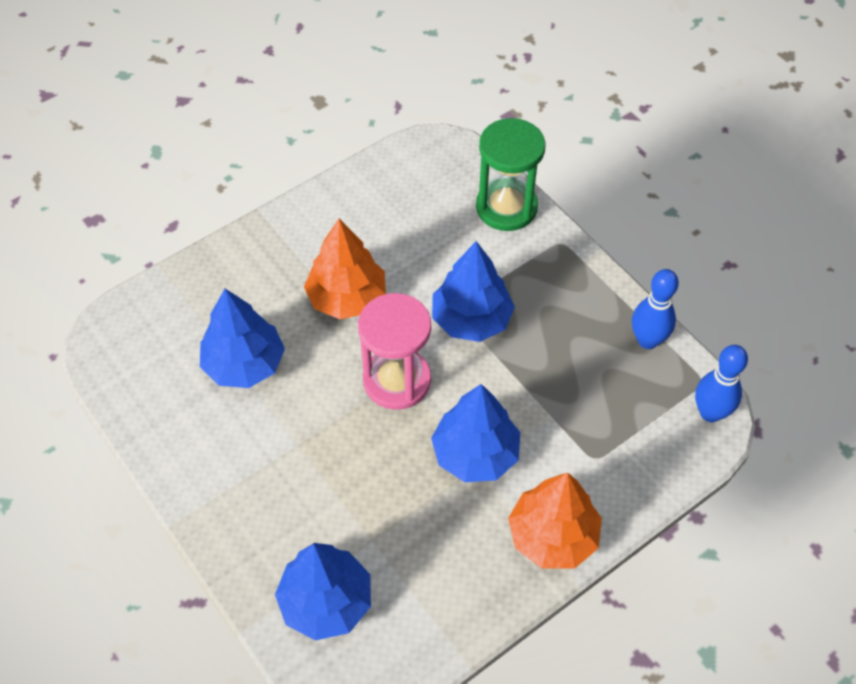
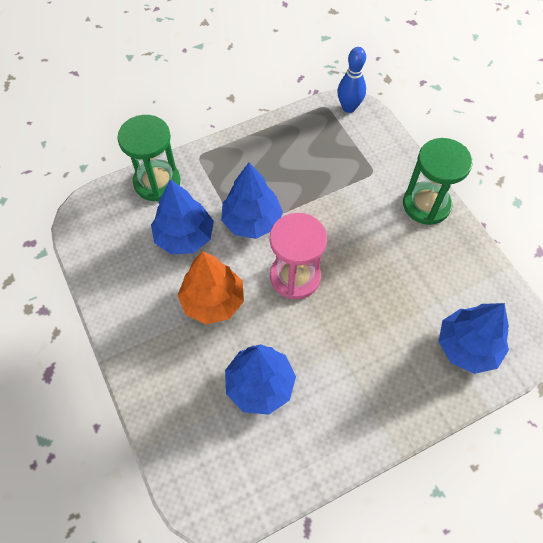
camera: 80 degrees left, 5 degrees up
blue tree [431,384,520,482] -> blue tree moved to [151,179,214,255]
orange tree [508,473,602,569] -> green hourglass [403,138,472,225]
blue bowling pin [632,269,679,349] -> none

